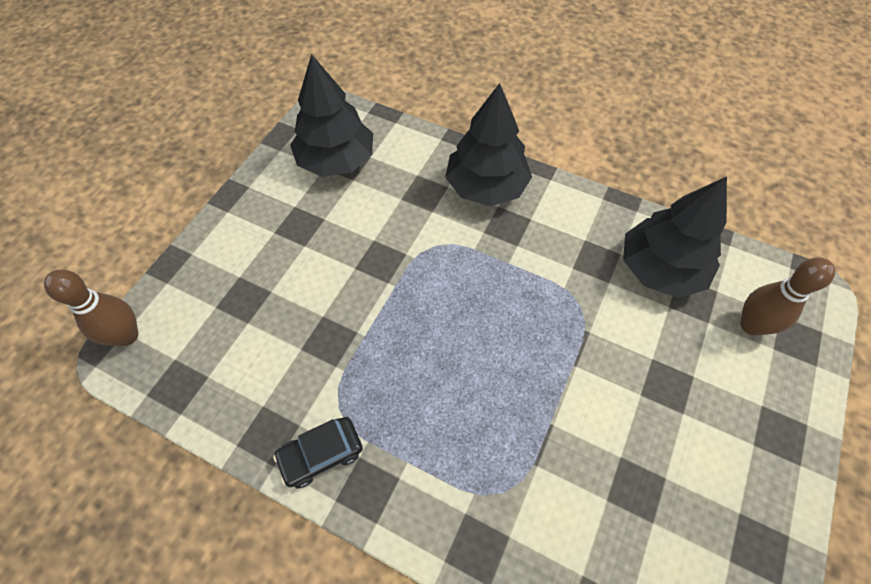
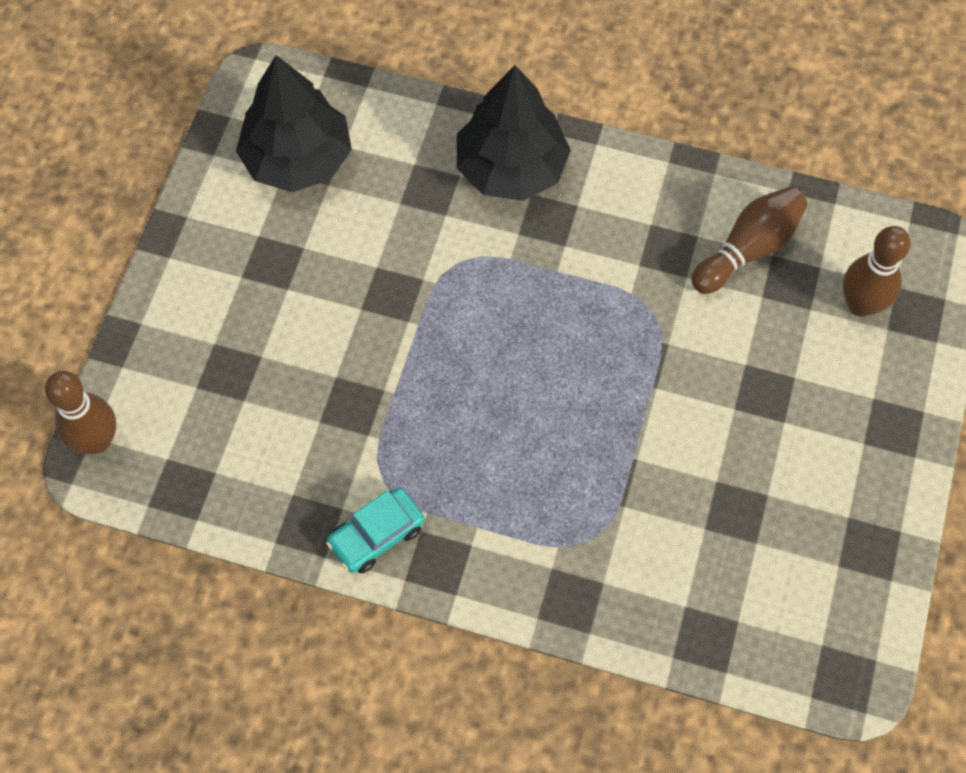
camera: 10 degrees left, 5 degrees up
black car [273,417,363,488] -> turquoise car [326,488,425,574]
black tree [623,177,727,298] -> brown bowling pin [691,186,808,294]

